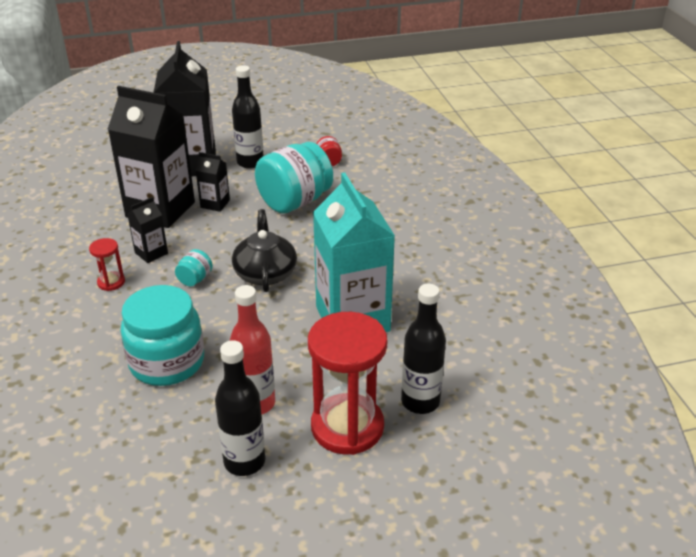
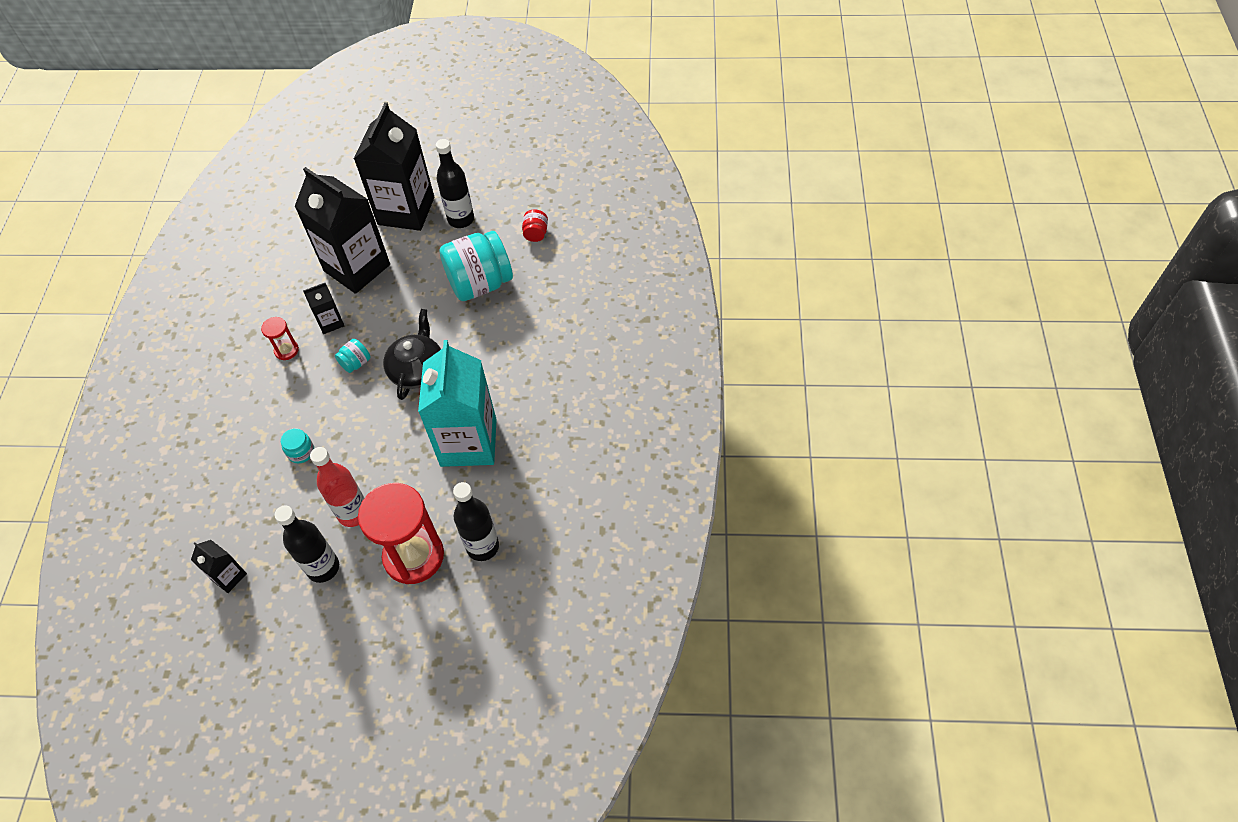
camera: 20 degrees right, 20 degrees up
turquoise jar [120,285,204,386] -> turquoise jar [281,428,314,463], size x0.43
black carton [195,152,230,212] -> black carton moved to [191,540,247,593]

